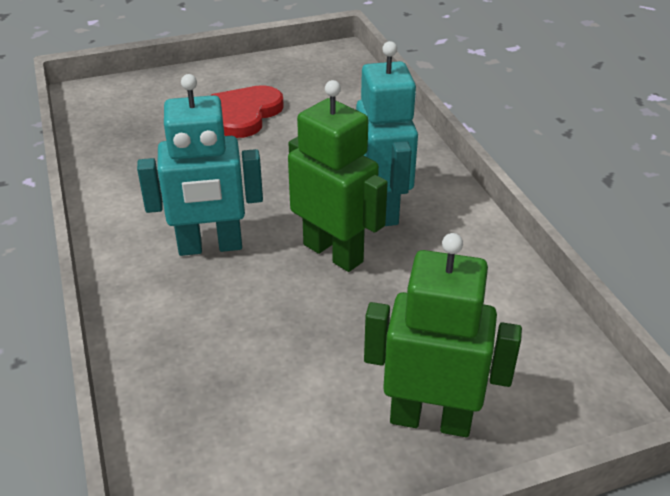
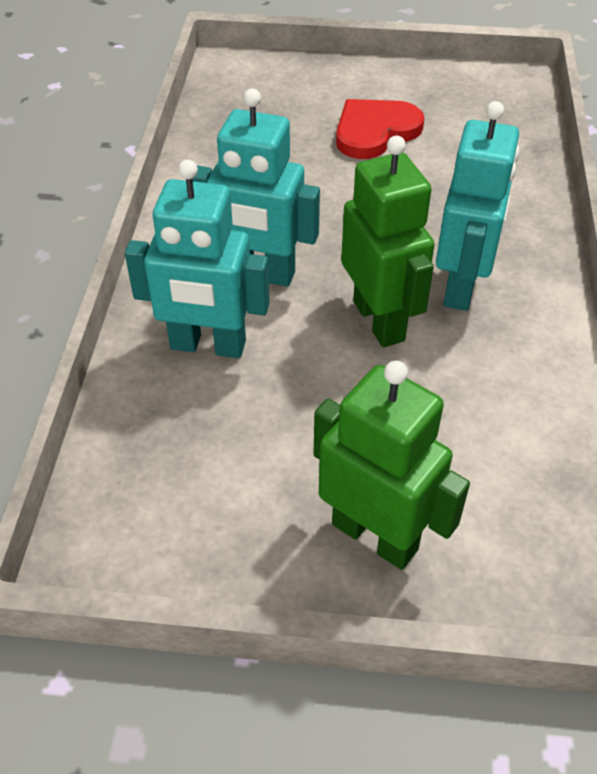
camera: 25 degrees right, 10 degrees up
none -> turquoise robot [125,159,270,358]

